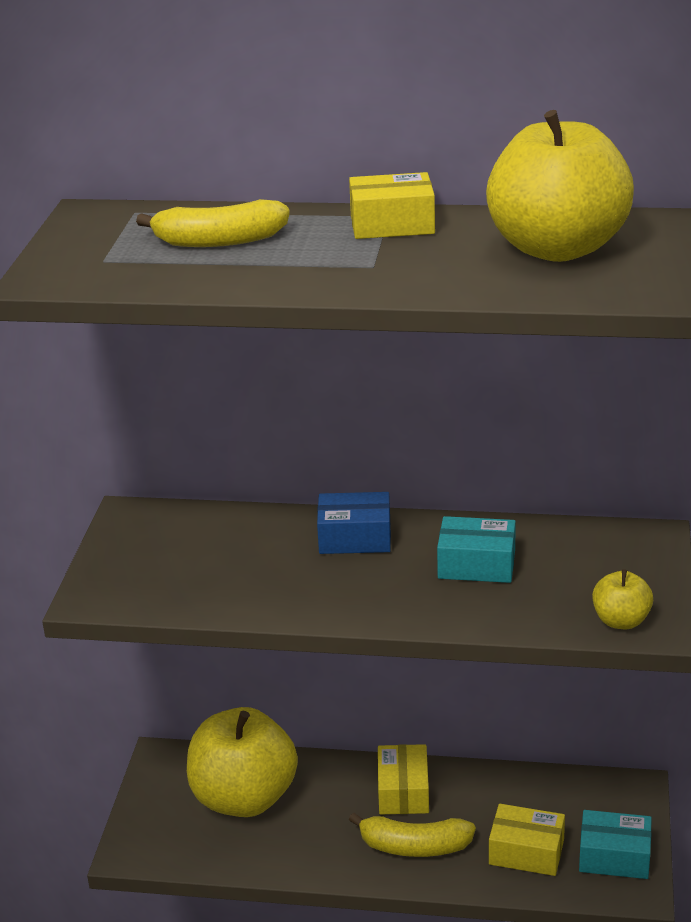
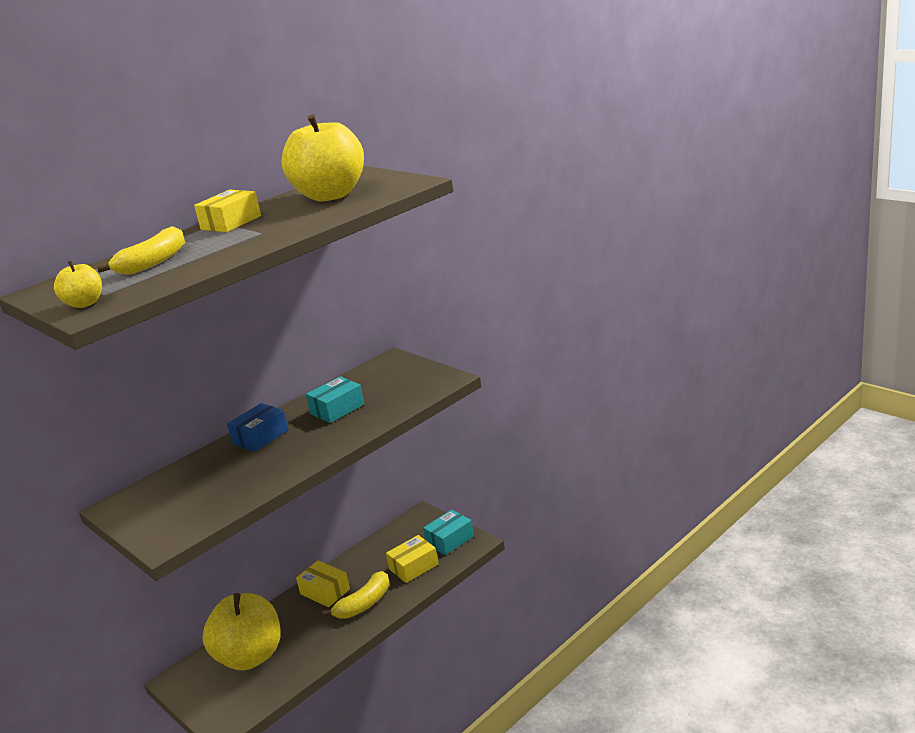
camera: 50 degrees left, 5 degrees down
yellow apple [592,569,653,629] -> yellow apple moved to [54,261,102,308]

